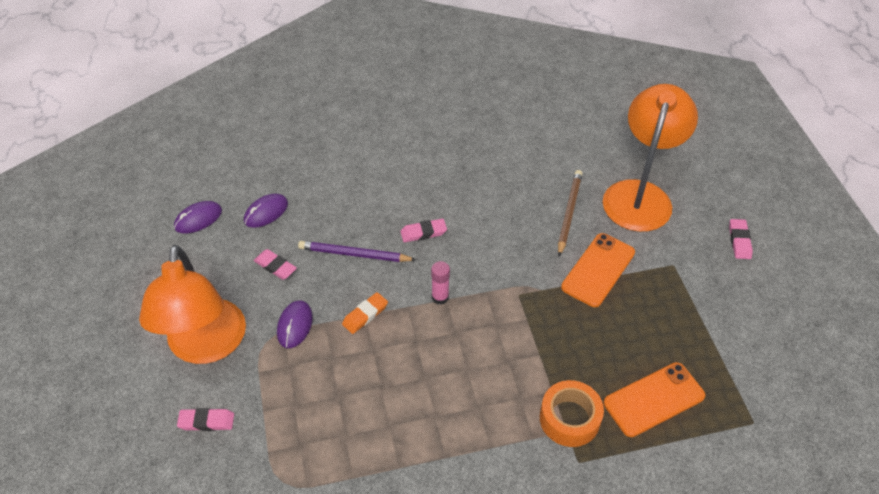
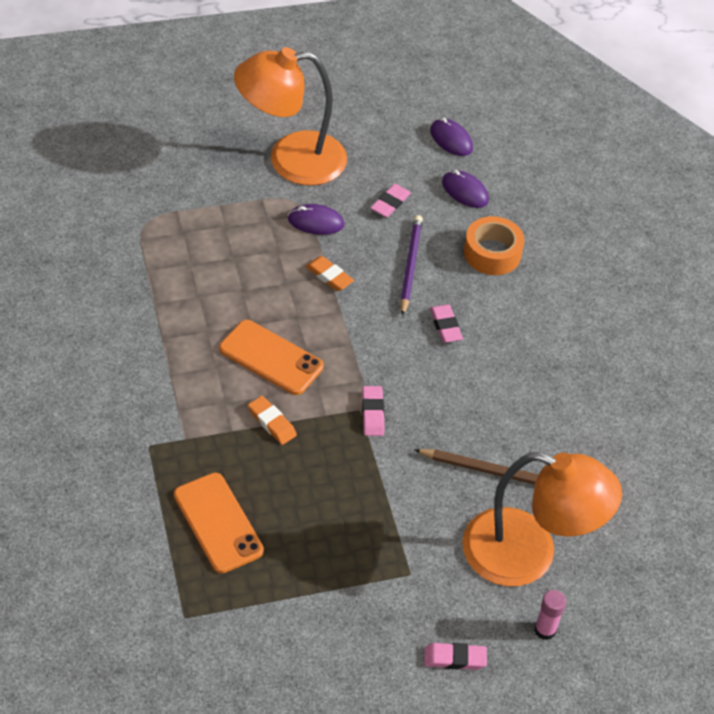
camera: 85 degrees right, 0 degrees up
pink eraser [177,408,234,431] -> pink eraser moved to [362,386,385,436]
pink glue stick [431,261,450,305] -> pink glue stick moved to [534,590,566,640]
orange tape [540,380,604,447] -> orange tape moved to [464,216,524,275]
orange phone [561,233,635,307] -> orange phone moved to [219,320,324,395]
none -> orange eraser [248,396,297,445]

